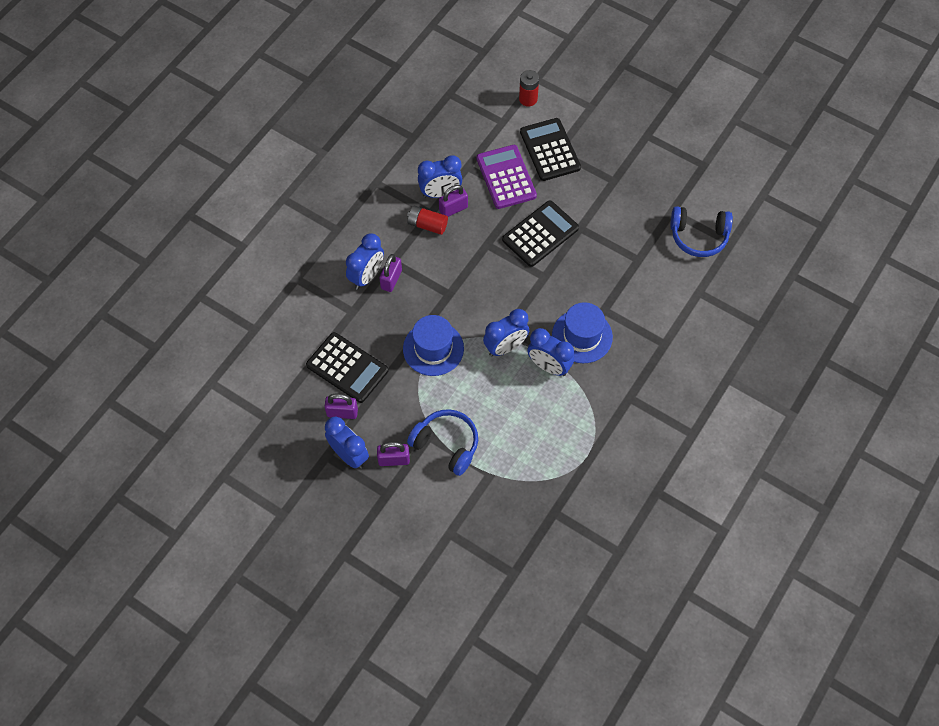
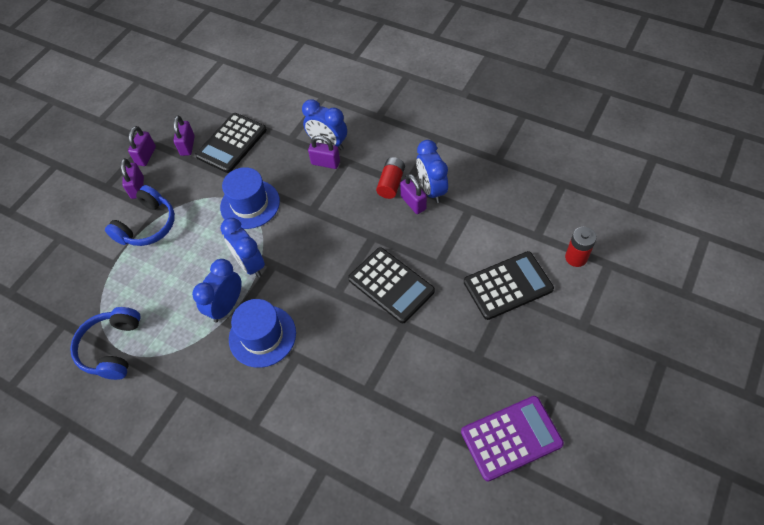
camera: 90 degrees right, 5 degrees down
blue clock [325,417,369,469] -> purple padlock [128,126,156,166]
purple calculator [476,145,537,209] -> purple calculator moved to [461,396,564,482]
blue headphones [670,206,733,257] -> blue headphones moved to [70,307,141,380]

